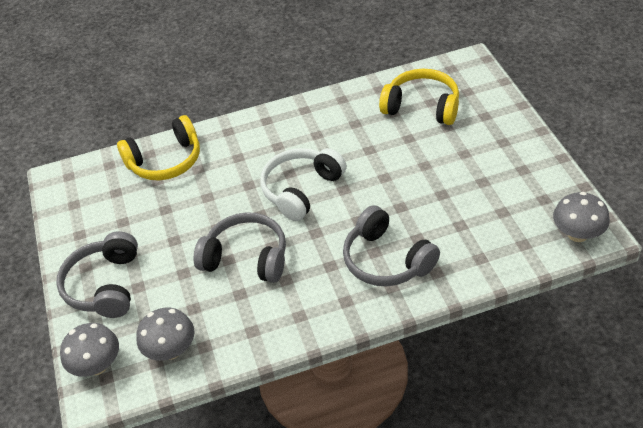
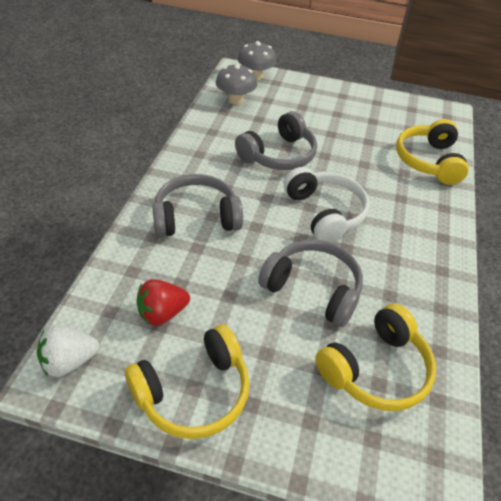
camera: 115 degrees right, 0 degrees up
grey headphones [56,231,138,318] -> grey headphones moved to [258,239,363,327]
grey mushroom [553,192,610,242] -> white strawberry [37,325,99,377]
none -> yellow headphones [125,325,250,439]
none -> red strawberry [137,279,190,326]

